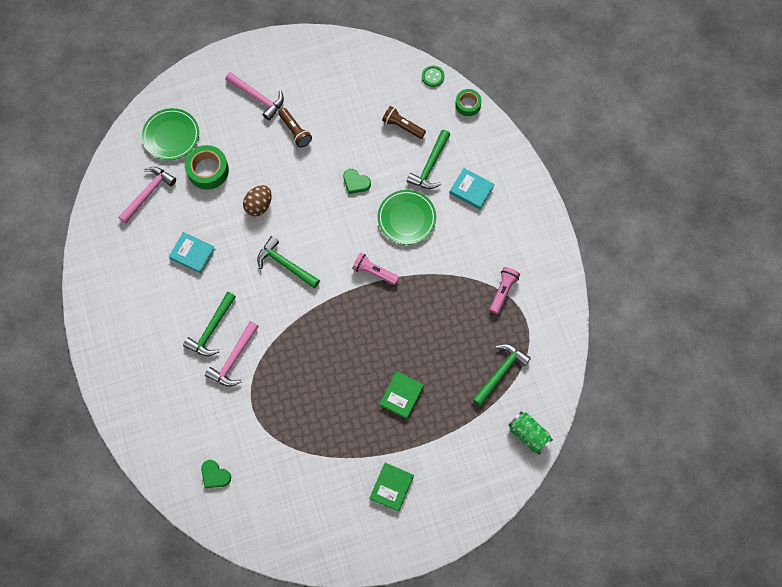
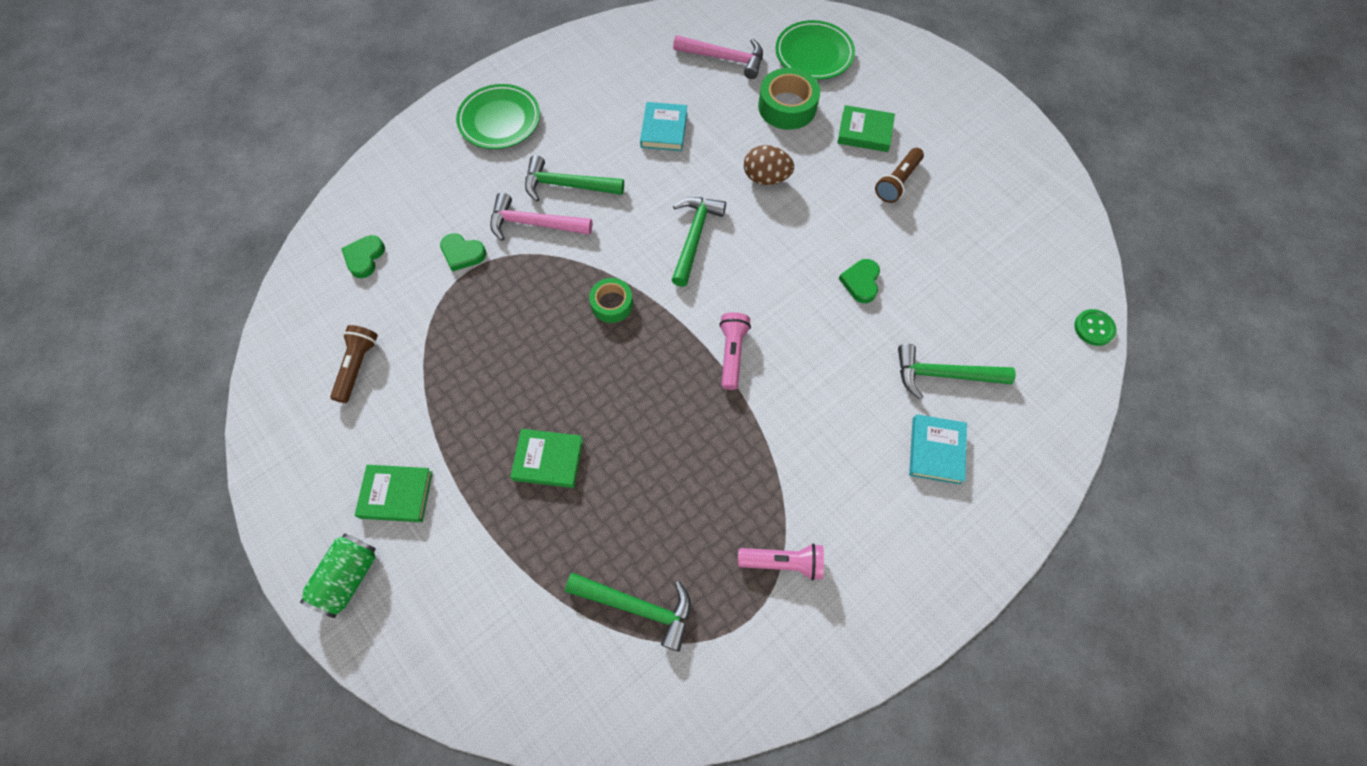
camera: 70 degrees right, 5 degrees down
pink hammer [225,72,284,121] -> none
green plate [378,190,436,245] -> green plate moved to [456,84,540,149]
brown flashlight [382,106,426,139] -> brown flashlight moved to [330,325,378,403]
green tape [455,89,482,116] -> green tape moved to [589,278,633,323]
green can [508,412,553,454] -> green can moved to [300,533,376,618]
none -> green heart [440,233,486,272]
none -> green book [837,105,895,152]

